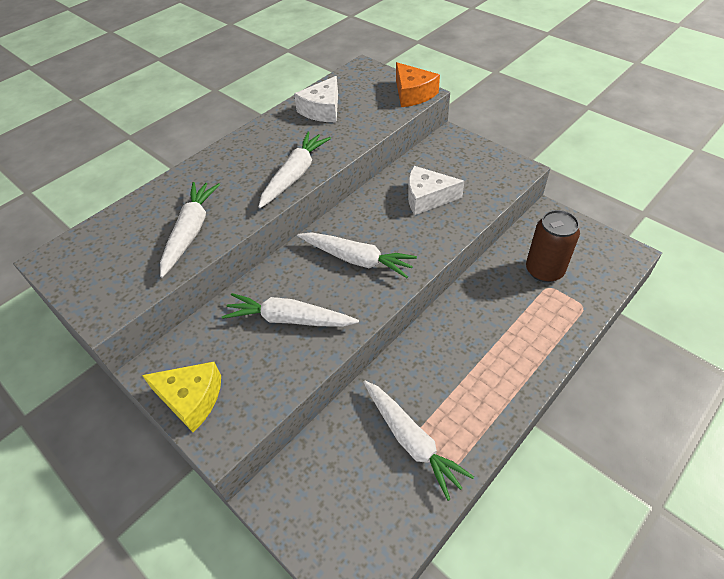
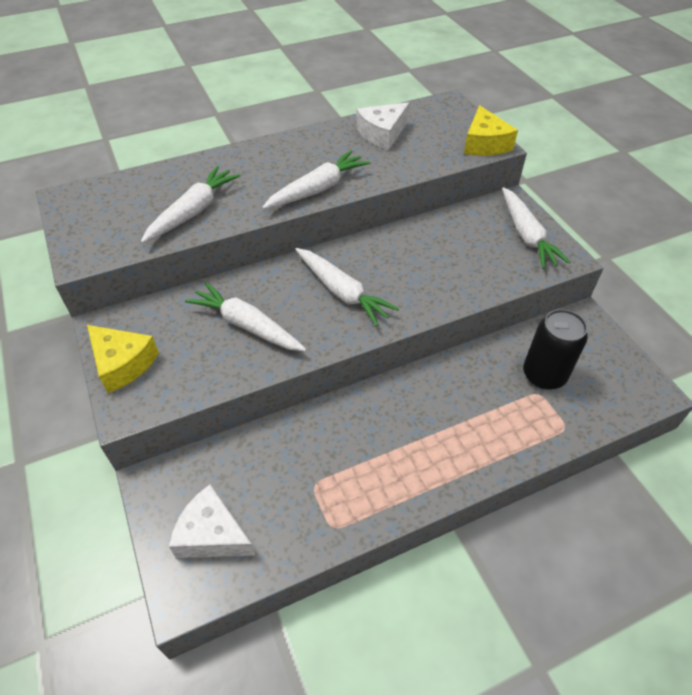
camera: 20 degrees right, 0 degrees up
white carrot [363,381,474,501] -> white carrot moved to [502,187,571,269]
orange cheese [396,62,440,107] -> yellow cheese [464,105,518,156]
white cheese [408,166,464,215] -> white cheese moved to [169,485,255,558]
brown can [526,210,580,282] -> black can [523,309,588,390]

